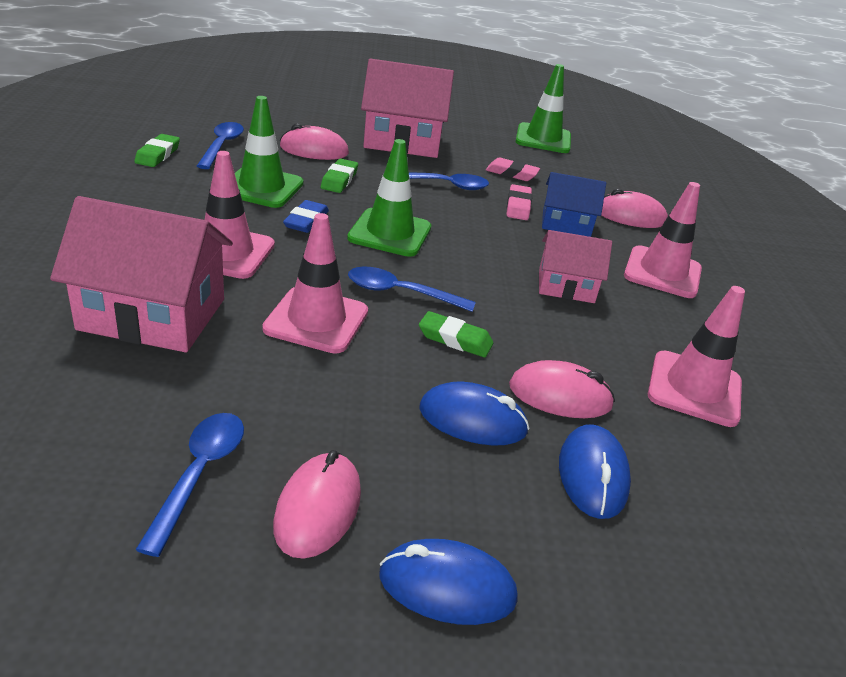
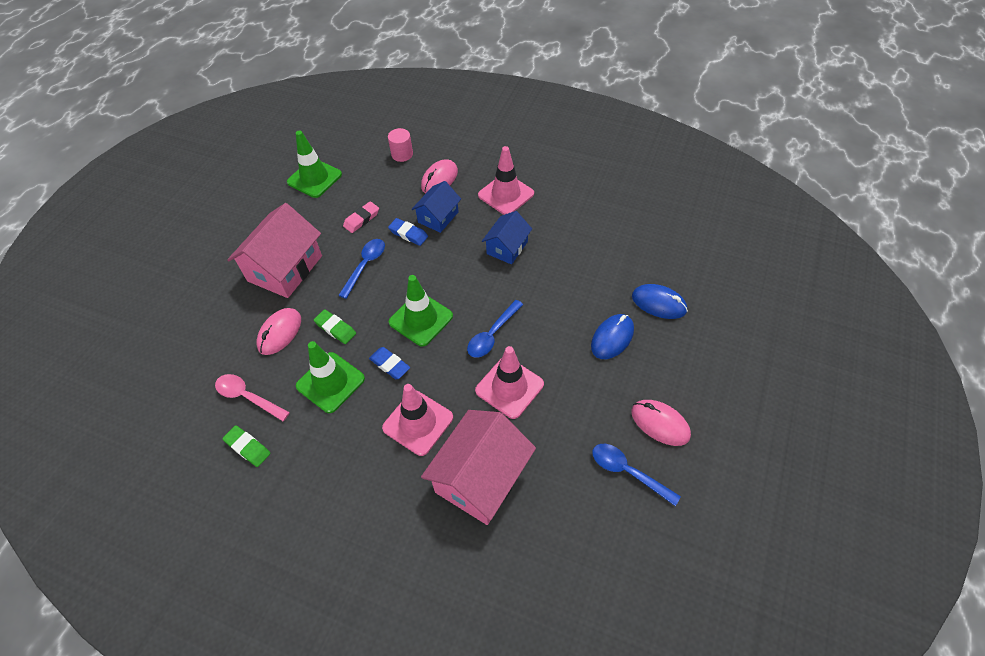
camera: 60 degrees left, 20 degrees up
blue spoon [197,122,244,169] -> pink spoon [215,374,290,421]
blue mouse [379,539,518,625] -> none
green eraser [419,311,493,357] -> none
pink eraser [506,184,532,220] -> blue eraser [388,218,428,246]
pink mouse [509,360,615,418] -> none
pink house [539,230,612,303] -> blue house [482,211,532,265]
pink traffic cone [648,286,745,427] -> none
none -> pink cylinder [388,128,413,162]

